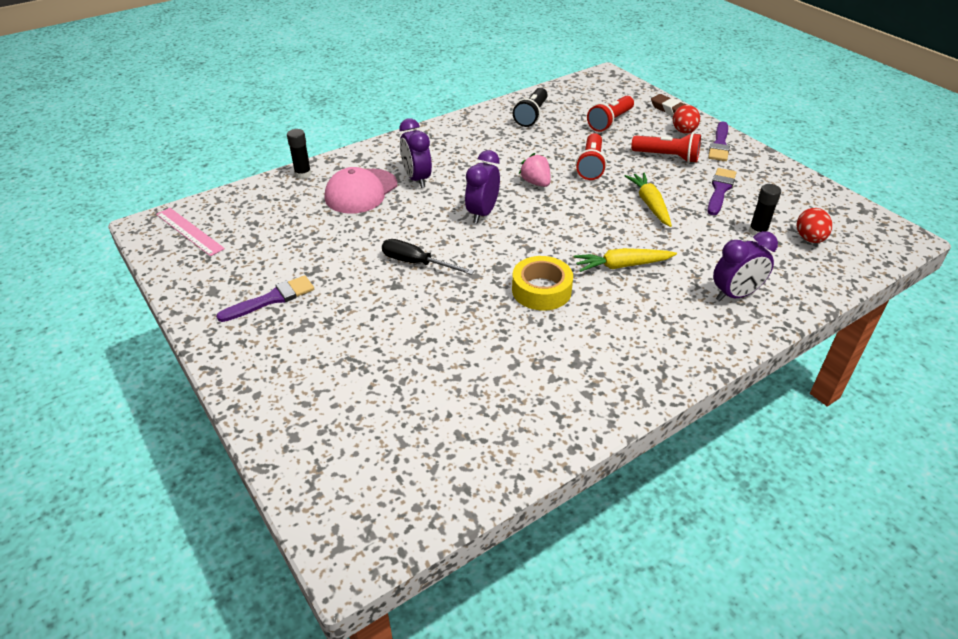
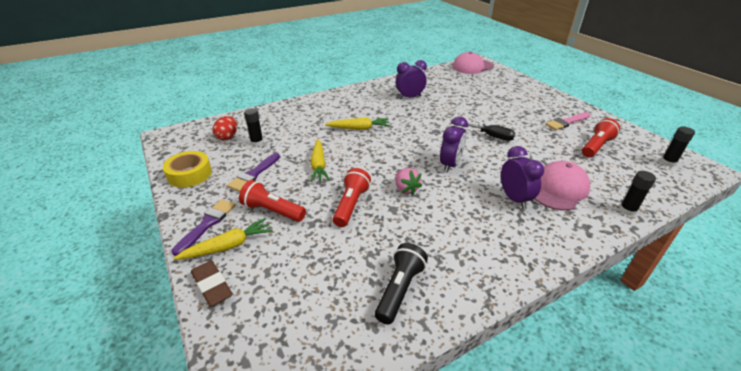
camera: 175 degrees left, 5 degrees down
pink ruler [156,208,225,256] -> black glue stick [661,126,695,167]
purple brush [216,275,314,322] -> pink brush [545,112,590,130]
yellow tape [512,256,573,311] -> yellow tape moved to [163,151,212,188]
red flashlight [587,96,634,132] -> red flashlight moved to [582,118,620,157]
red egg [673,105,700,134] -> yellow carrot [173,218,273,260]
purple clock [713,231,778,301] -> purple clock moved to [396,60,427,99]
none -> pink cap [452,52,494,74]

